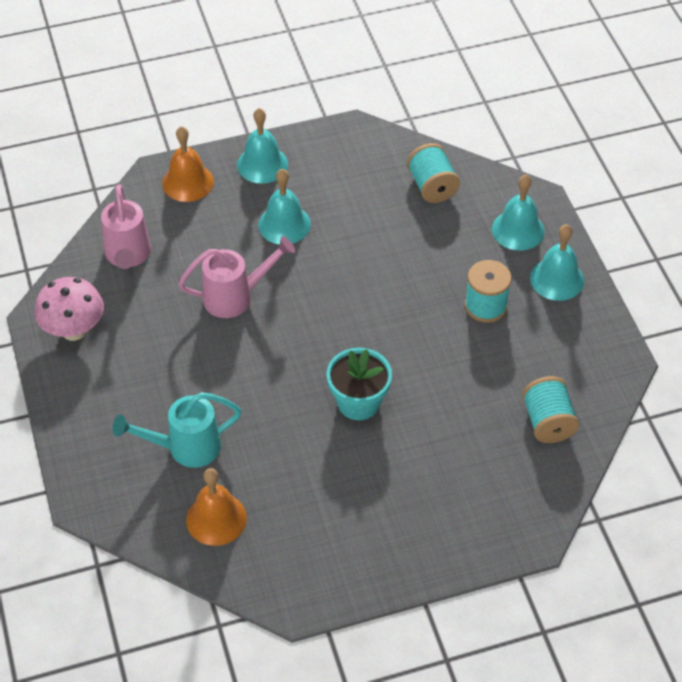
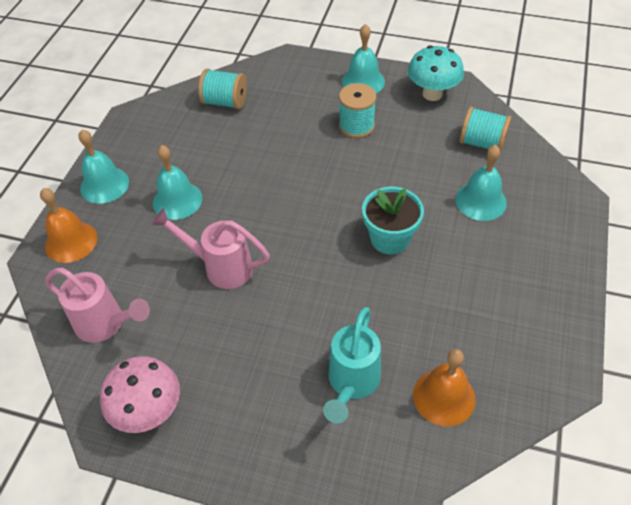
camera: 55 degrees left, 0 degrees up
pink watering can [178,236,295,318] -> pink watering can turned 90 degrees counterclockwise [152,208,270,289]
turquoise bell [492,175,545,251] -> turquoise bell moved to [455,145,507,221]
none -> turquoise mushroom [408,45,464,101]

